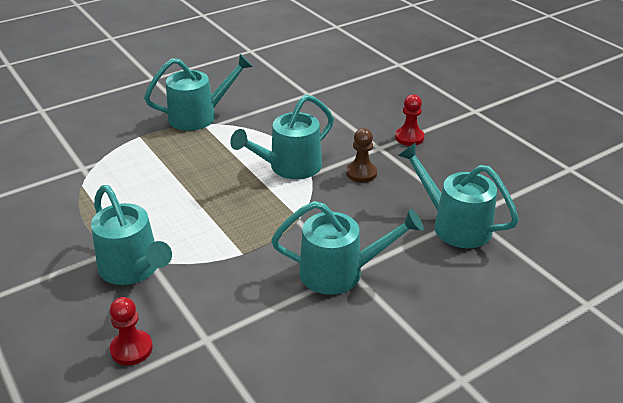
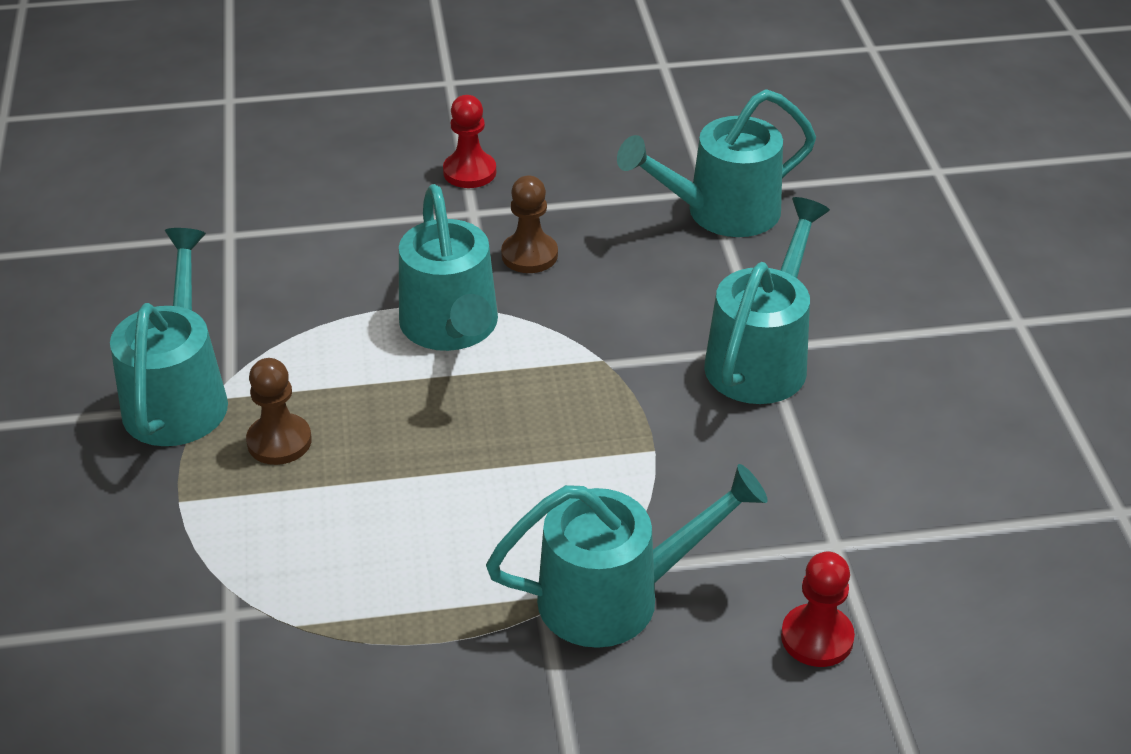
camera: 65 degrees left, 5 degrees up
none -> brown pawn [246,358,312,465]

